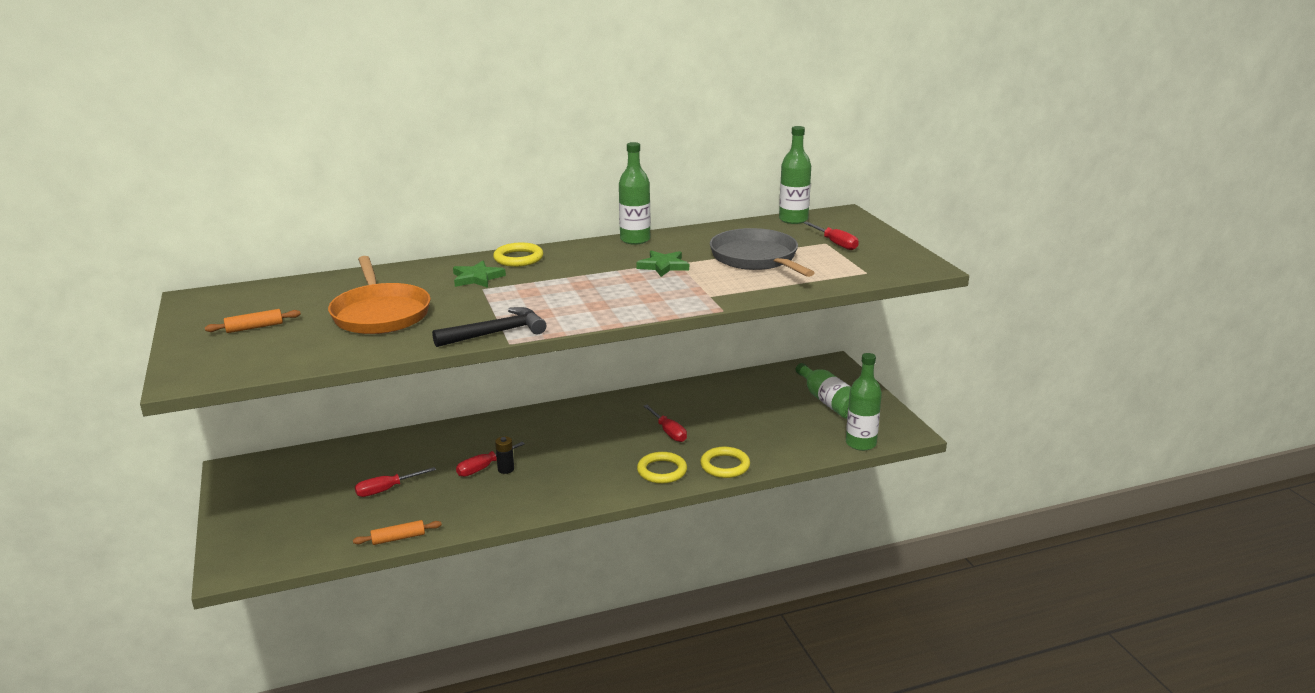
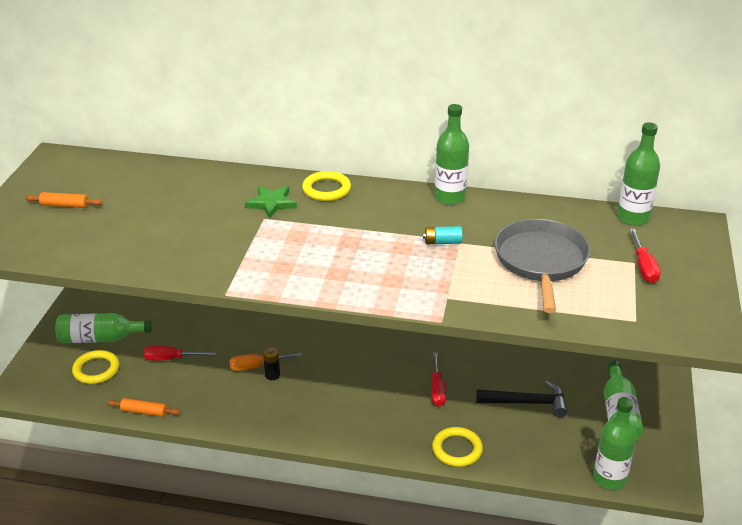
camera: 30 degrees right, 10 degrees up
orange pan [328,256,431,334] -> none
black hammer [432,307,546,347] -> black hammer moved to [476,380,568,418]
red screwdriver [456,442,525,477] -> orange screwdriver [229,352,302,371]
green star [636,250,689,277] -> turquoise battery [423,226,462,244]
yellow ring [637,452,687,484] -> yellow ring moved to [72,350,119,384]
none -> green bottle [55,313,152,343]

